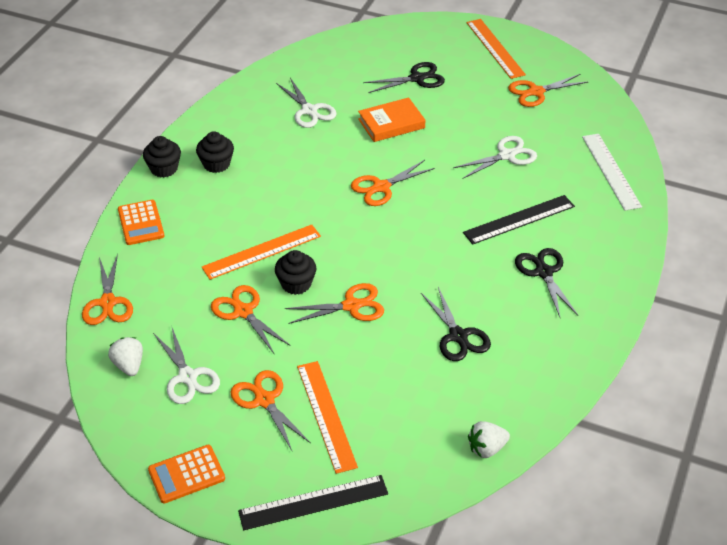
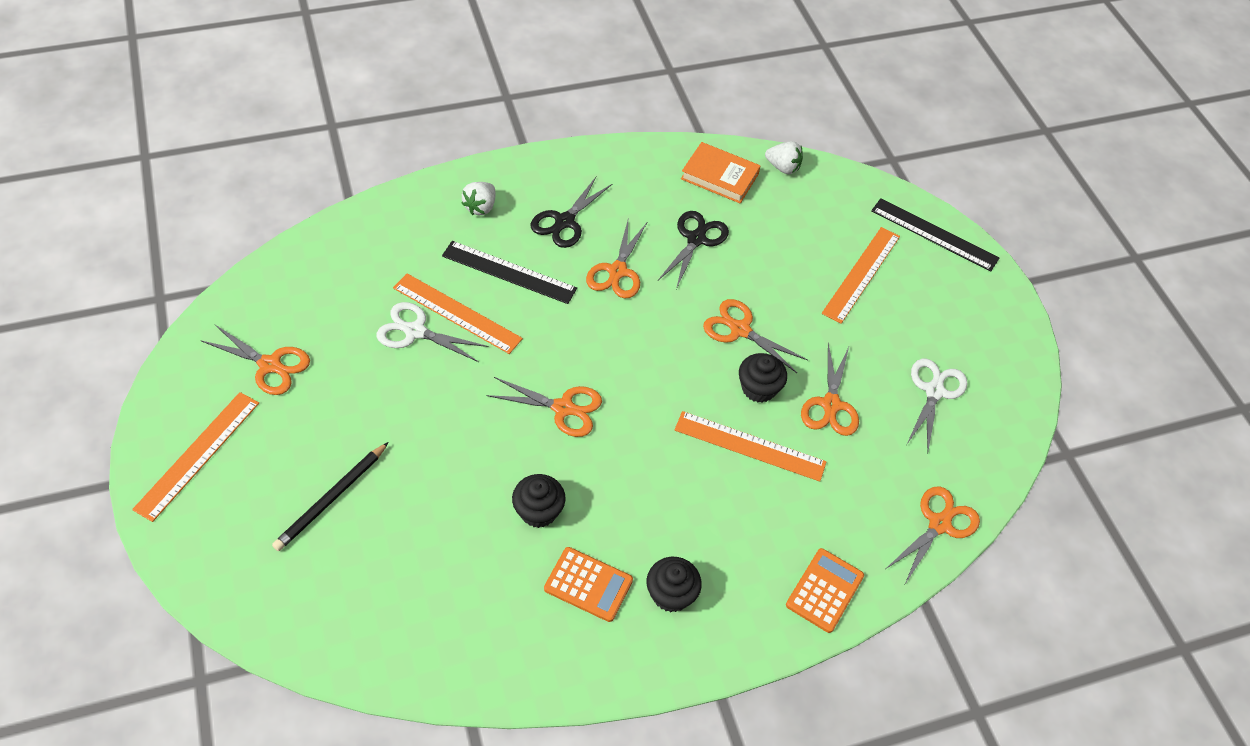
camera: 135 degrees left, 10 degrees up
white strawberry [108,337,143,376] -> white strawberry moved to [461,182,495,215]
black cupcake [143,136,181,178] -> black cupcake moved to [512,474,566,528]
orange calculator [148,445,225,503] -> orange calculator moved to [544,547,633,622]
orange scissors [230,370,310,451] -> orange scissors moved to [586,221,647,299]
white scissors [276,78,337,128] -> none
orange book [358,97,425,142] -> orange book moved to [681,142,760,204]
black scissors [363,62,445,93] -> black pencil [272,442,389,551]
white ruler [582,134,642,211] -> none
none -> orange ruler [393,273,523,354]

